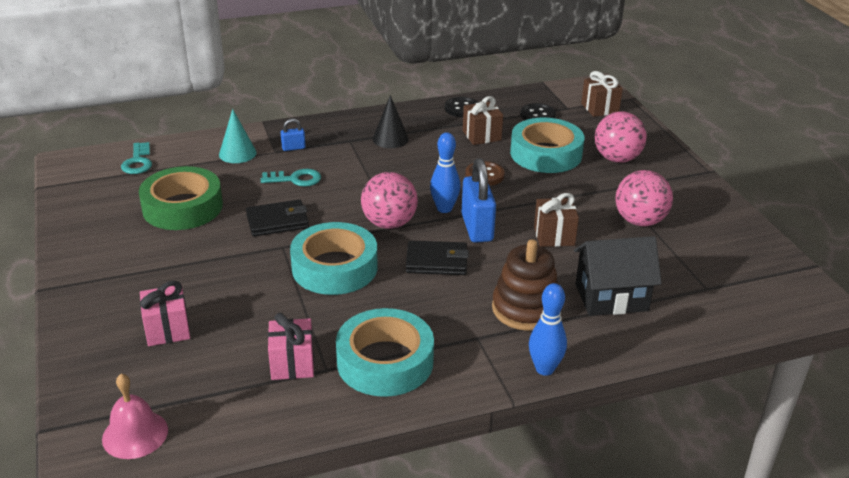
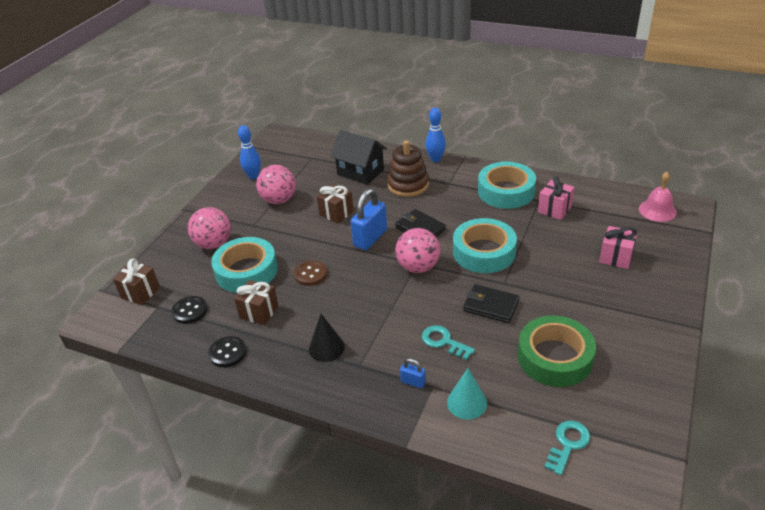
camera: 135 degrees left, 5 degrees up
blue bowling pin [430,132,461,213] -> blue bowling pin moved to [238,125,261,179]

